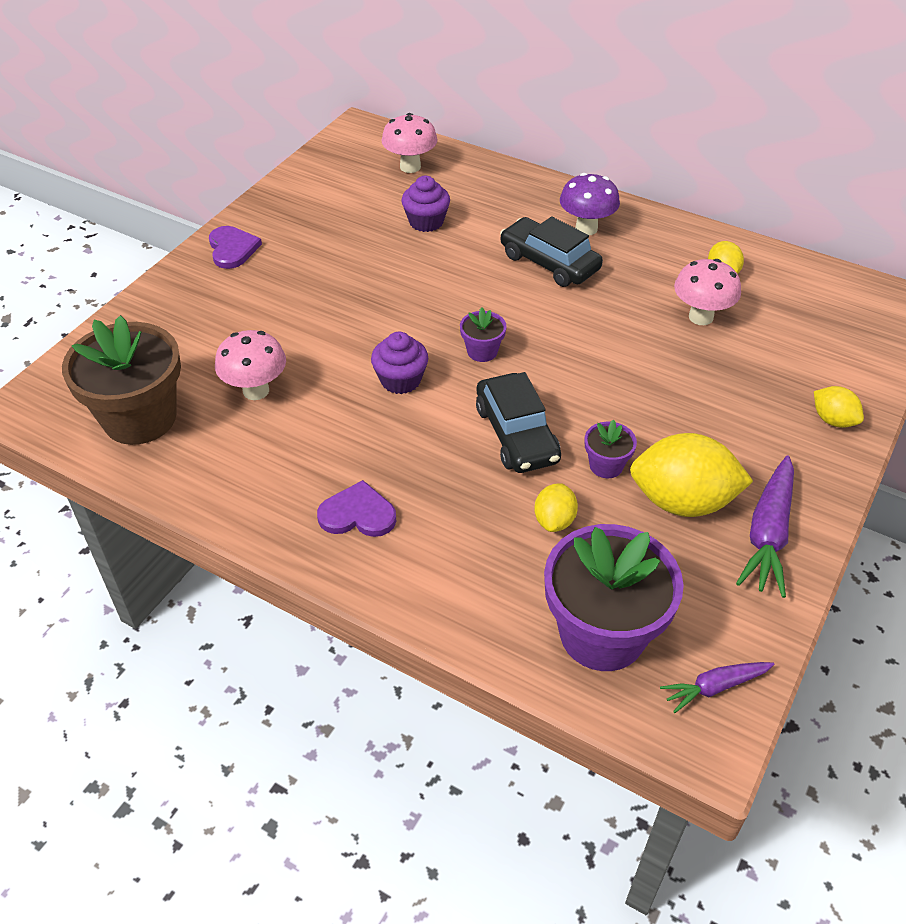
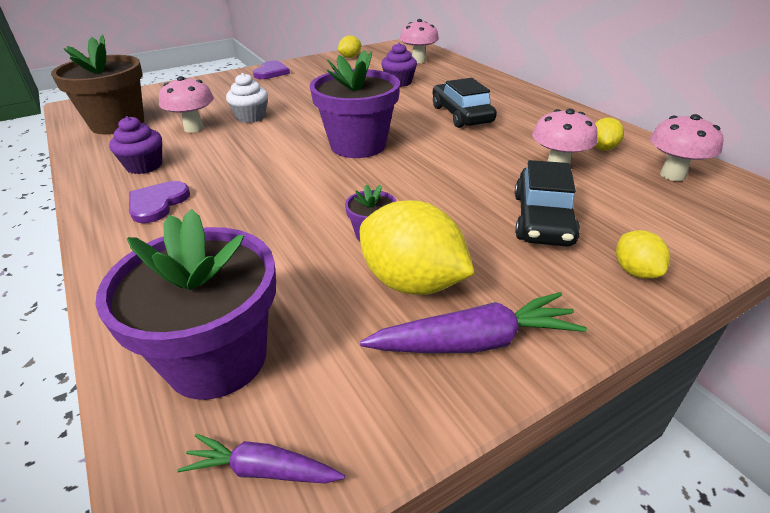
camera: 30 degrees right, 10 degrees down
purple heart [317,480,397,537] -> purple heart turned 105 degrees counterclockwise [129,181,190,223]
purple cupcake [371,332,428,394] -> purple cupcake moved to [109,116,162,174]
purple flower pot [460,307,507,362] -> purple flower pot [309,50,400,158], size x2.23
black car [476,372,561,473] -> black car moved to [514,160,580,247]
yellow lemon [534,483,578,532] -> yellow lemon moved to [338,35,361,58]
purple mushroom [560,173,620,235] -> none
purple carrot [736,455,794,598] -> purple carrot turned 150 degrees counterclockwise [360,292,587,353]
none -> white cupcake [226,73,268,123]
none -> pink mushroom [650,114,724,181]

